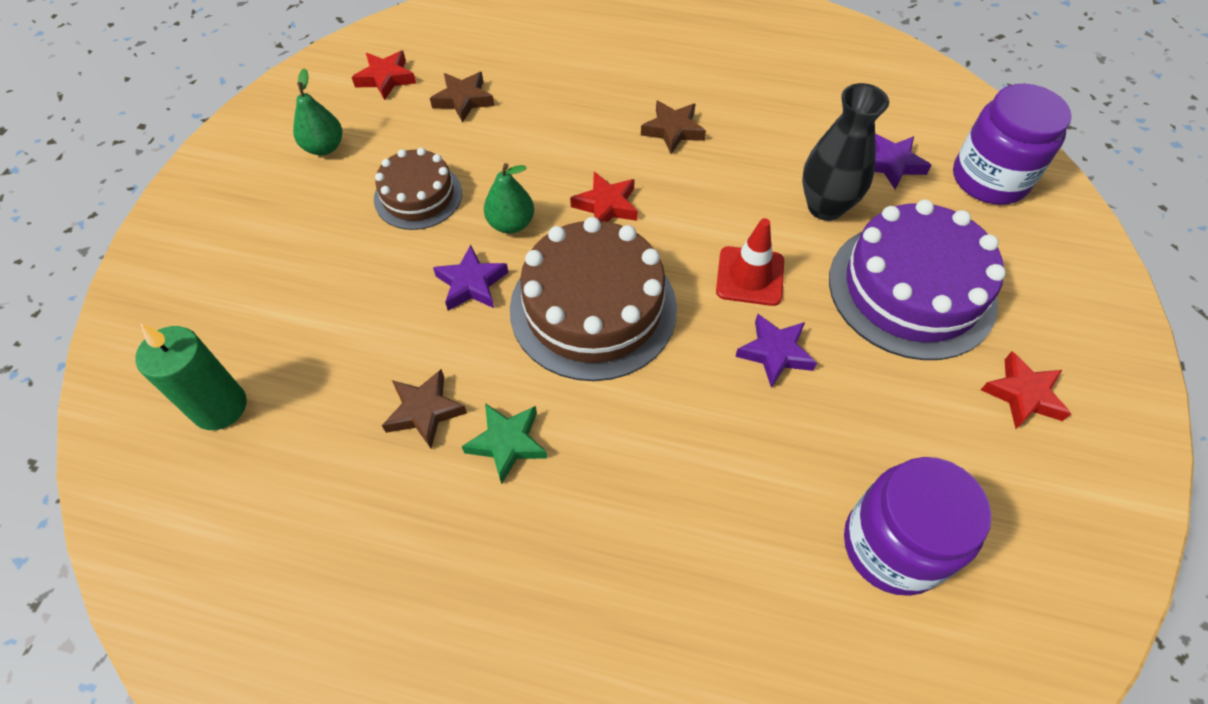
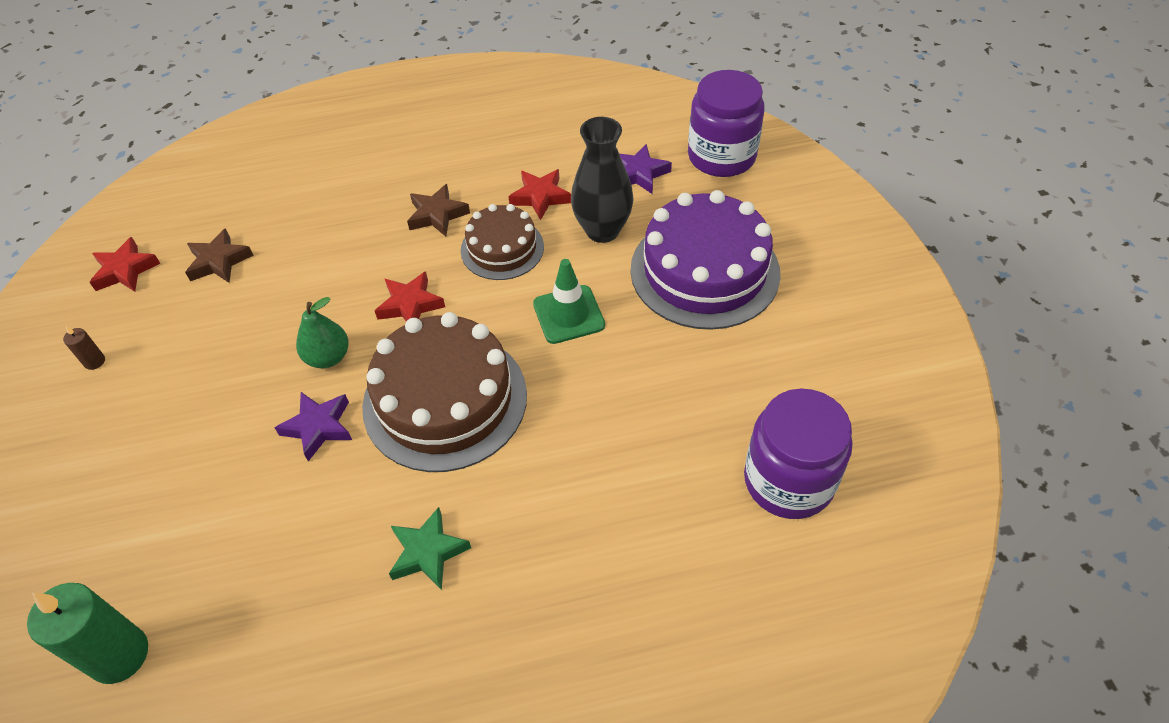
camera: 25 degrees left, 5 degrees down
green pear [293,68,342,155] -> brown candle [63,325,105,370]
brown cake [374,148,462,230] -> brown cake moved to [461,204,544,280]
brown star [382,369,467,448] -> none
red traffic cone [716,218,784,306] -> green traffic cone [533,259,605,344]
purple star [735,314,817,388] -> none
red star [981,352,1071,429] -> red star moved to [508,169,571,220]

